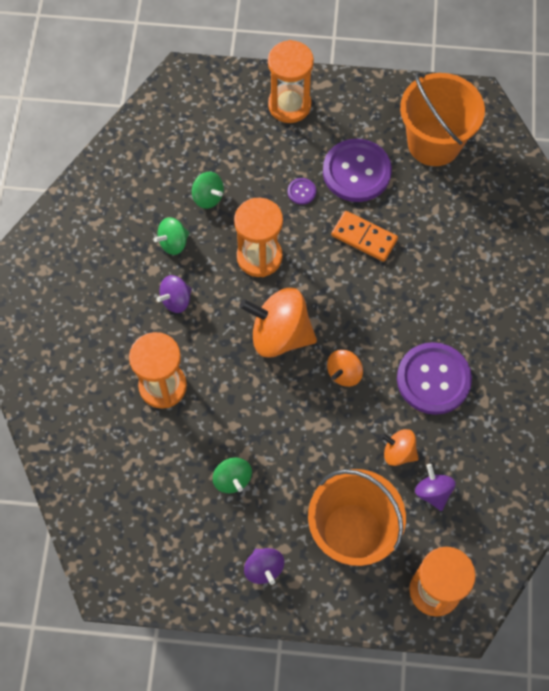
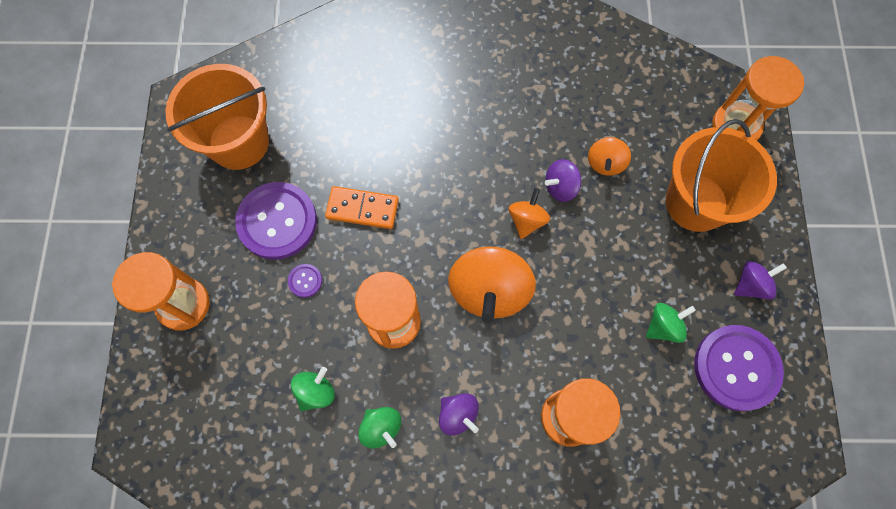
camera: 95 degrees left, 5 degrees up
orange spinning top [327,350,363,387] -> orange spinning top turned 105 degrees counterclockwise [509,188,550,239]
orange domino [331,211,398,262] -> orange domino turned 75 degrees clockwise [325,186,399,229]
purple button [397,342,472,415] -> purple button moved to [694,325,784,411]
purple spinning top [415,464,456,511] -> purple spinning top moved to [545,159,581,202]

